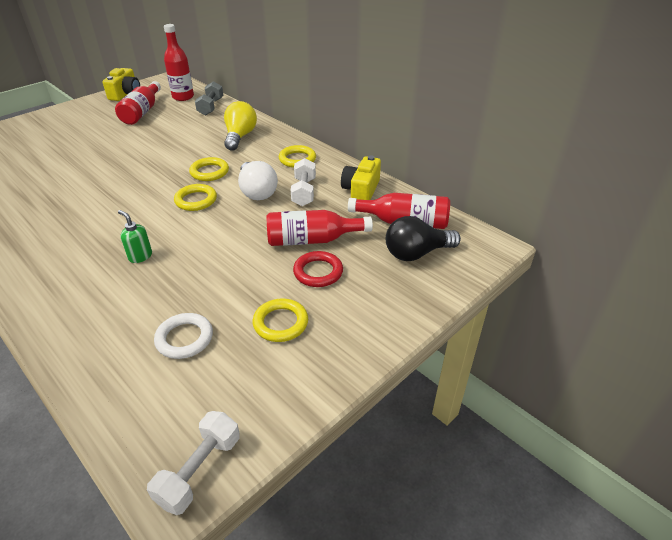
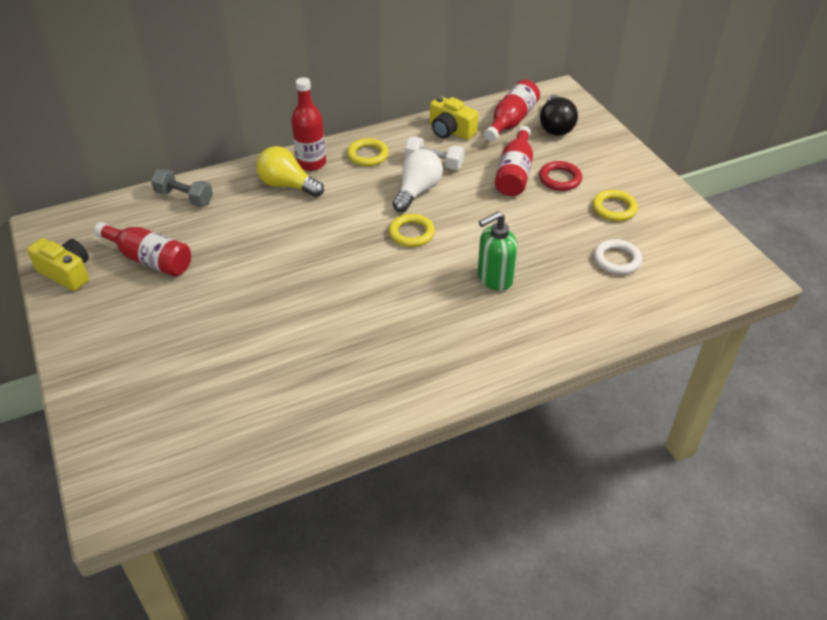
camera: 70 degrees left, 5 degrees up
green soap dispenser [118,210,152,263] -> green soap dispenser [478,212,518,291], size x1.66
white dumbbell [147,411,240,515] -> none
red bottle [164,24,194,101] -> red bottle moved to [291,77,326,171]
yellow ring [189,157,229,181] -> none
white light bulb [238,161,278,200] -> white light bulb turned 60 degrees counterclockwise [393,149,443,212]

